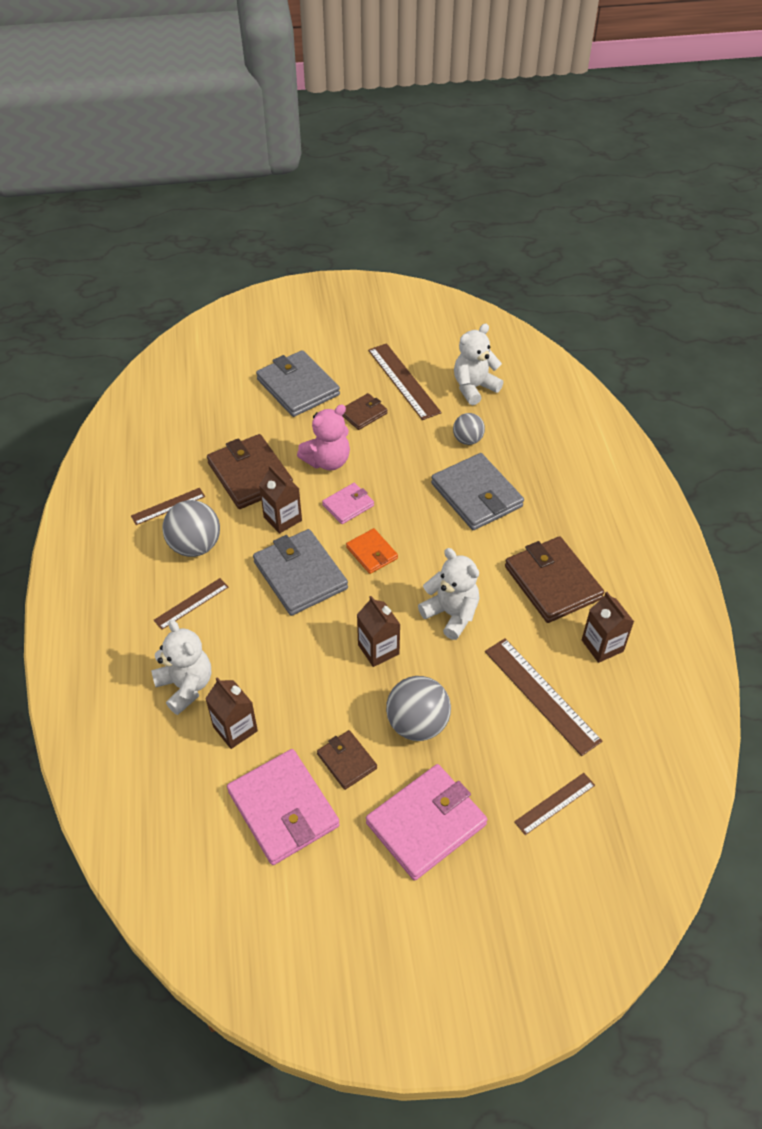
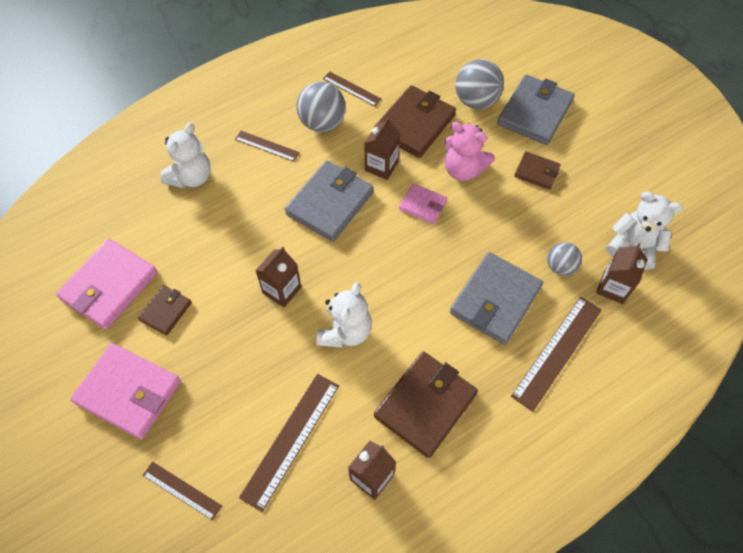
camera: 65 degrees right, 10 degrees up
brown carton [205,677,258,749] -> brown carton moved to [596,243,648,304]
orange wallet [346,528,398,574] -> none
brown ruler [368,343,442,420] -> brown ruler moved to [511,297,602,412]
grey ball [386,676,451,741] -> grey ball moved to [455,59,504,109]

